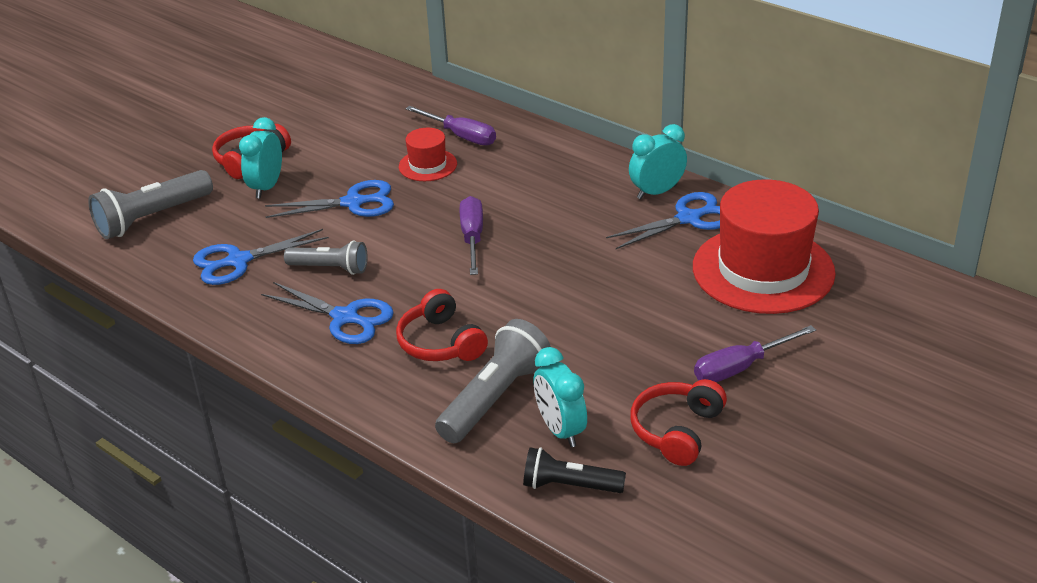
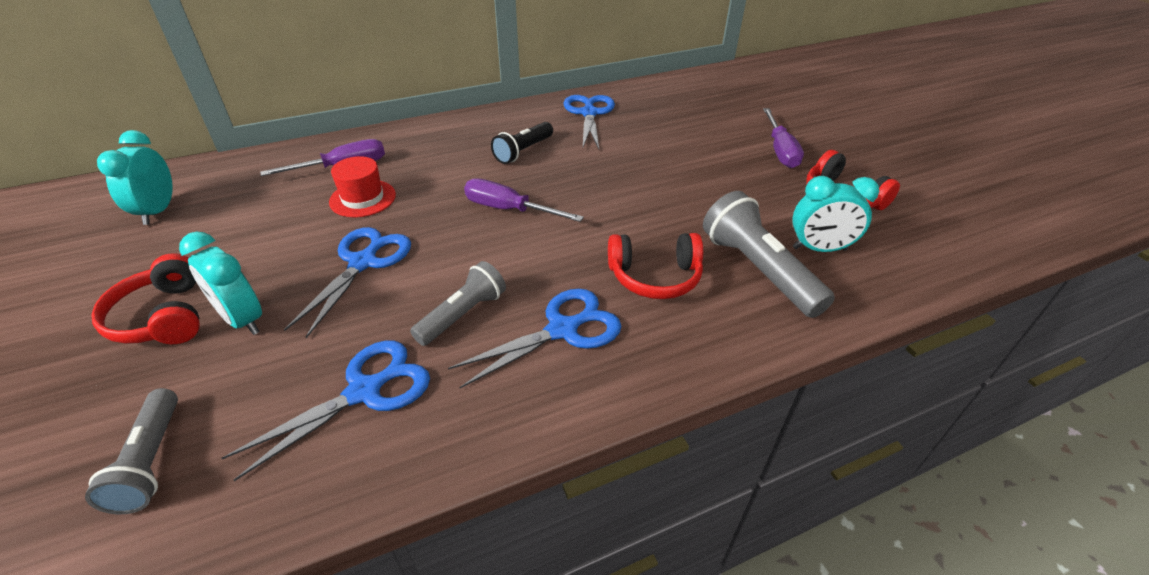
camera: 65 degrees left, 5 degrees up
grey flashlight [88,170,213,239] -> grey flashlight [85,388,178,514], size x0.64
blue scissors [193,229,329,285] -> blue scissors turned 135 degrees counterclockwise [222,340,430,481]
black flashlight [523,447,626,493] -> black flashlight moved to [491,122,553,164]
turquoise clock [629,124,687,199] -> turquoise clock moved to [97,130,173,225]
red hat [693,179,836,314] -> none

